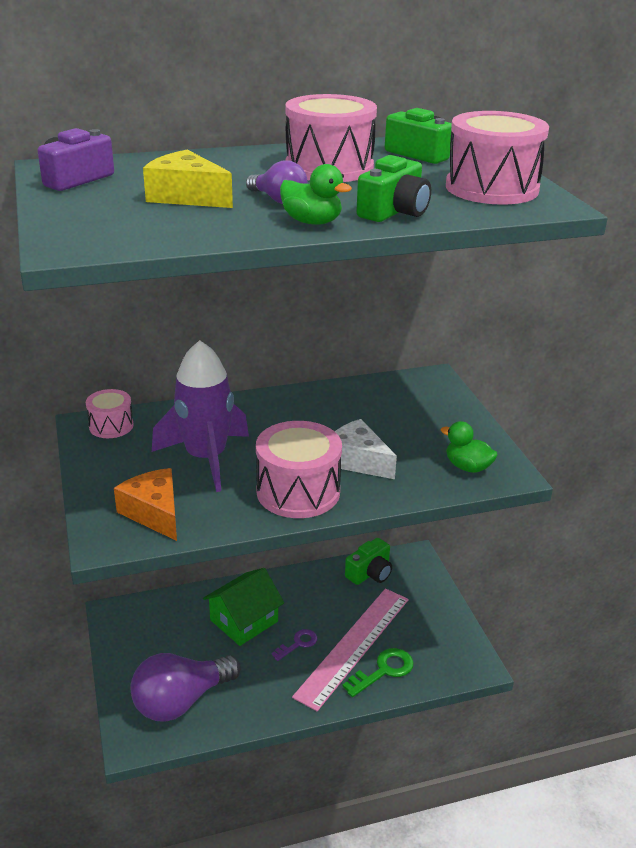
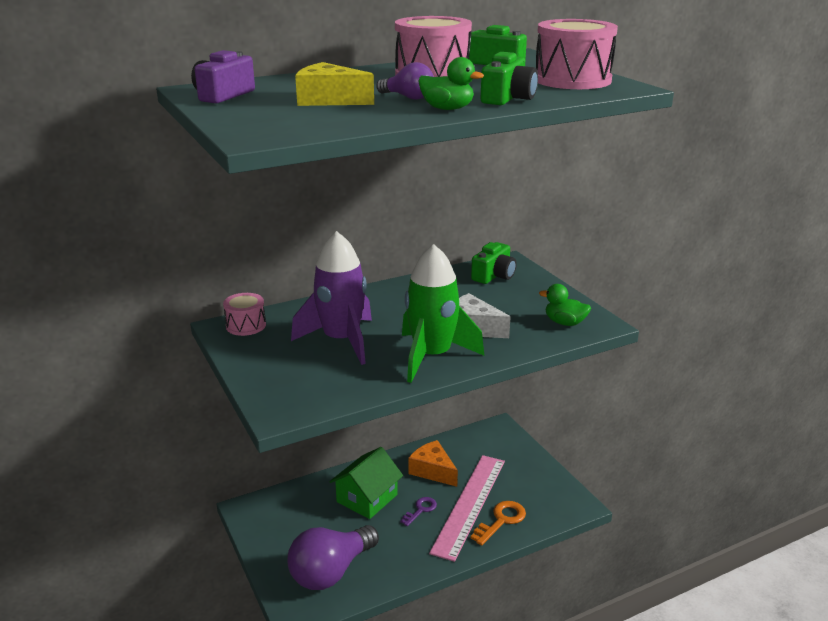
camera: 10 degrees left, 5 degrees down
orange cheese [114,468,177,541] -> orange cheese moved to [408,440,458,487]
pink drum [256,421,342,518] -> green rocket [402,244,484,383]
green key [342,648,414,697] -> orange key [470,501,526,546]
green camera [345,538,392,585] -> green camera moved to [471,242,517,284]

